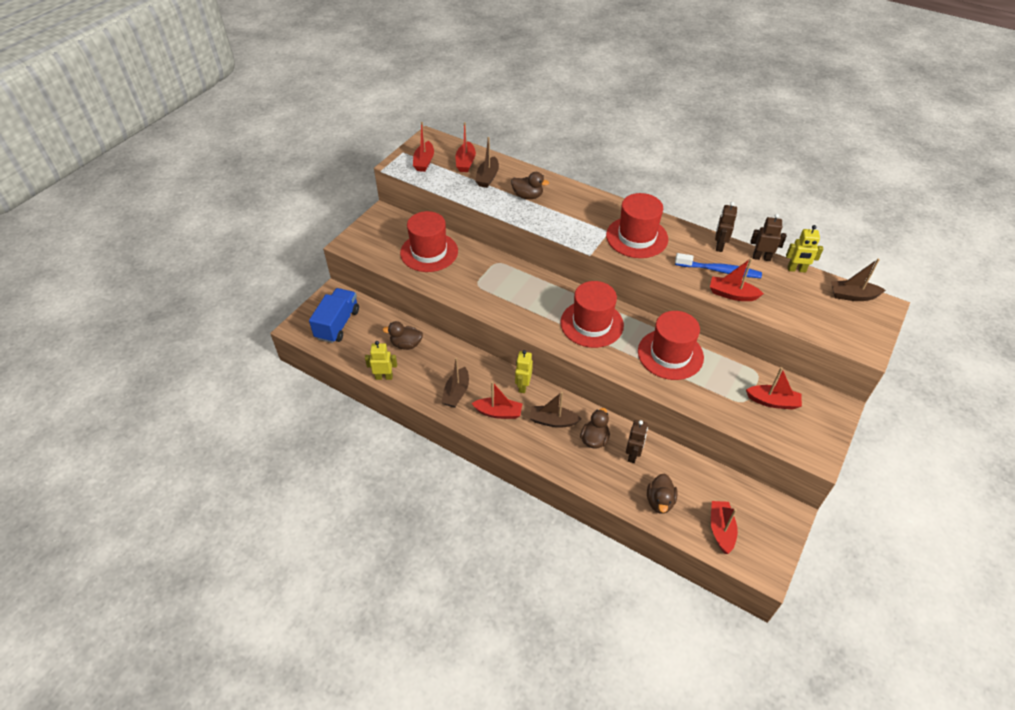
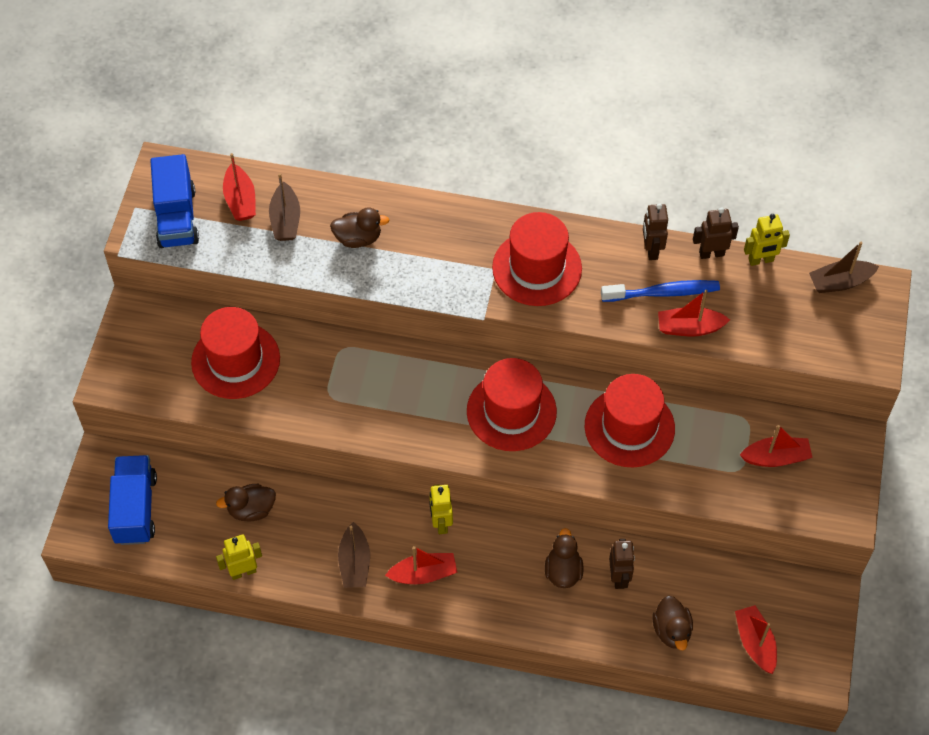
camera: 20 degrees left, 10 degrees up
red boat [413,122,434,172] -> blue truck [150,154,199,248]
brown boat [530,392,581,428] -> none

